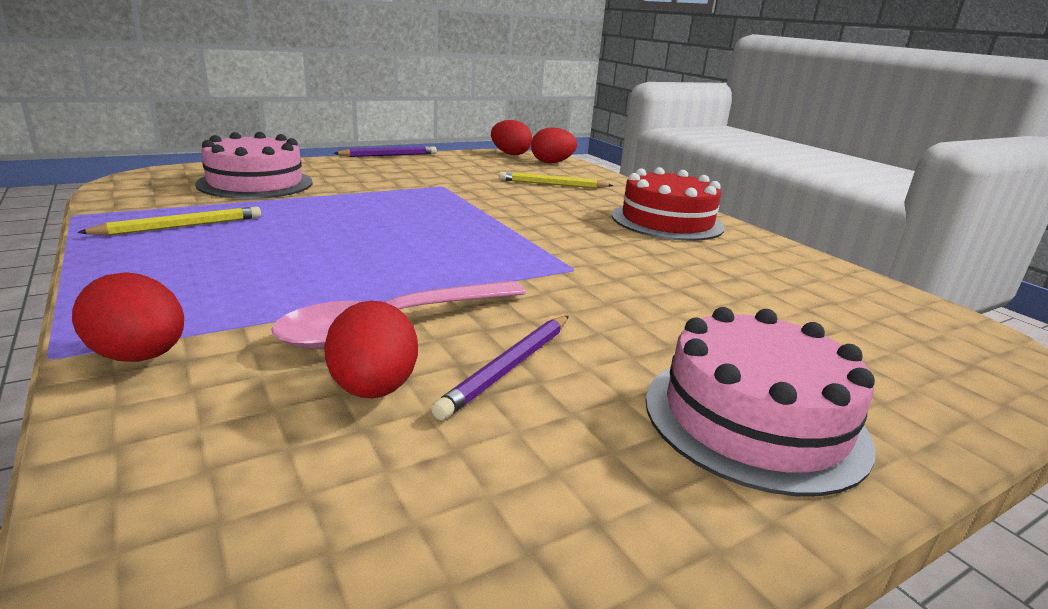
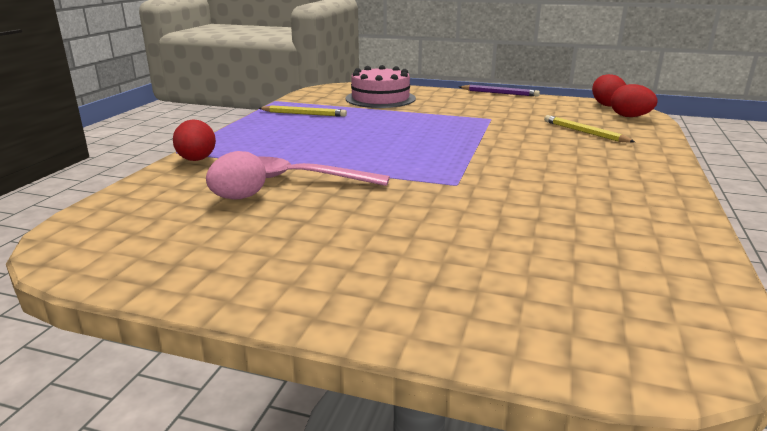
camera: 50 degrees right, 0 degrees up
red egg [324,301,418,398] -> pink egg [206,151,266,200]
purple pencil [431,316,569,420] -> none
red cake [612,167,725,241] -> none
pink cake [646,307,876,496] -> none

